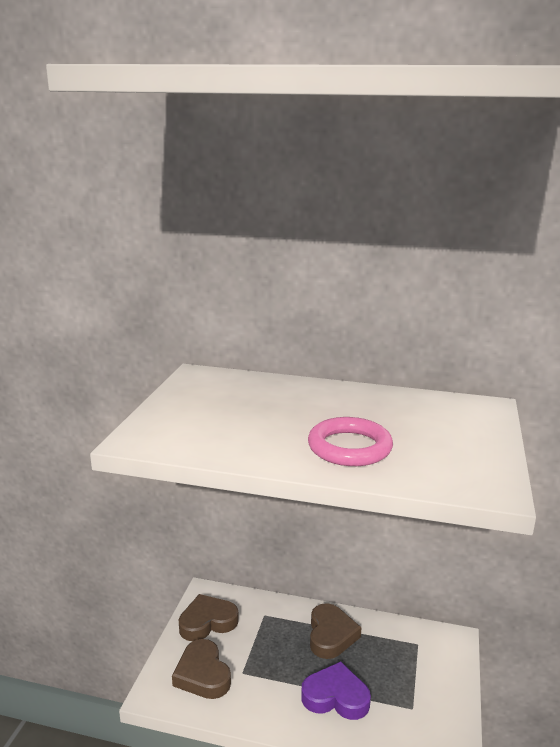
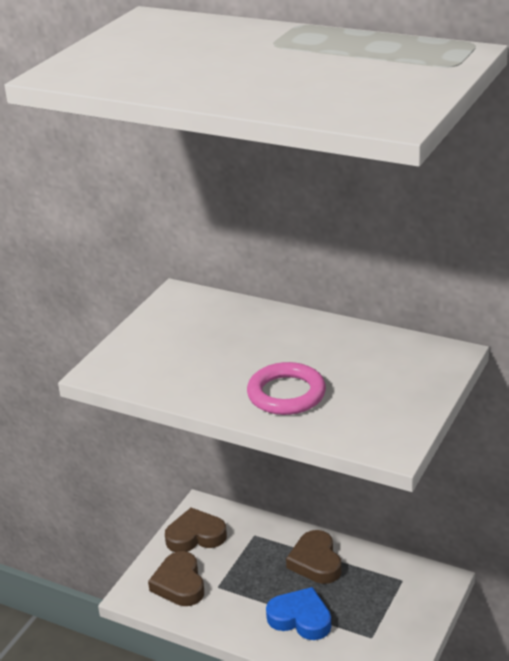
camera: 15 degrees right, 10 degrees up
purple heart [301,662,371,720] -> blue heart [266,587,331,640]
brown heart [310,603,362,659] -> brown heart turned 150 degrees clockwise [286,530,341,584]

